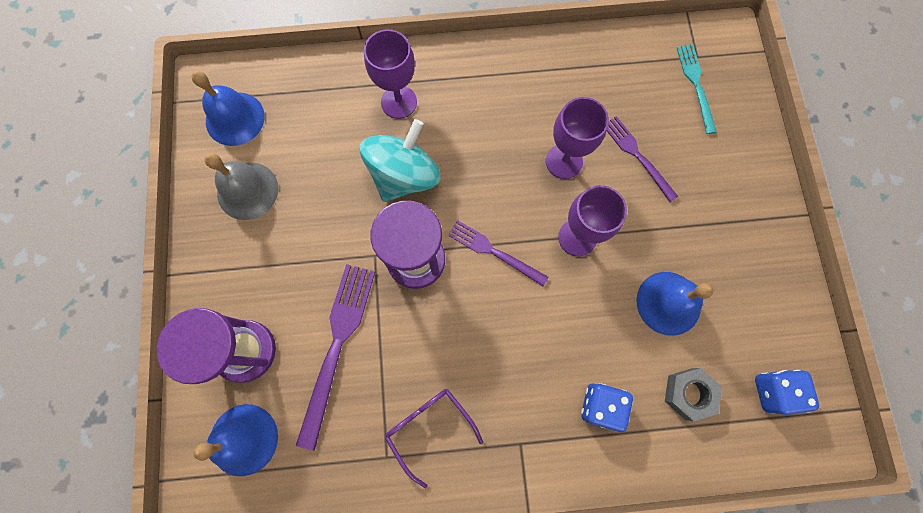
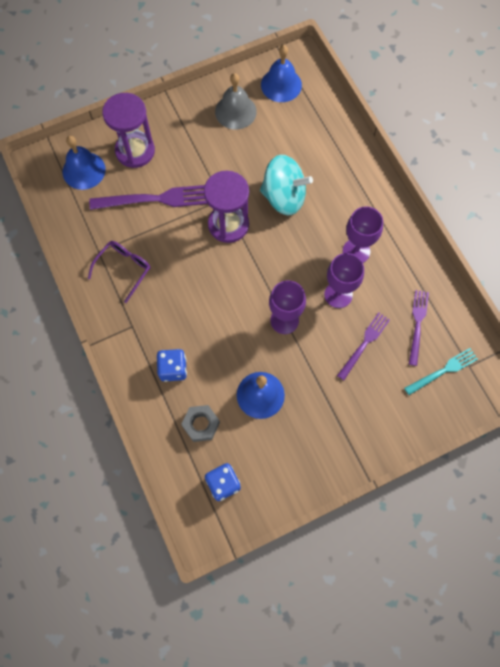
camera: 70 degrees right, 5 degrees down
purple goblet [364,29,417,119] -> purple goblet moved to [343,206,383,263]
purple fork [448,220,548,286] -> purple fork moved to [409,290,429,366]

